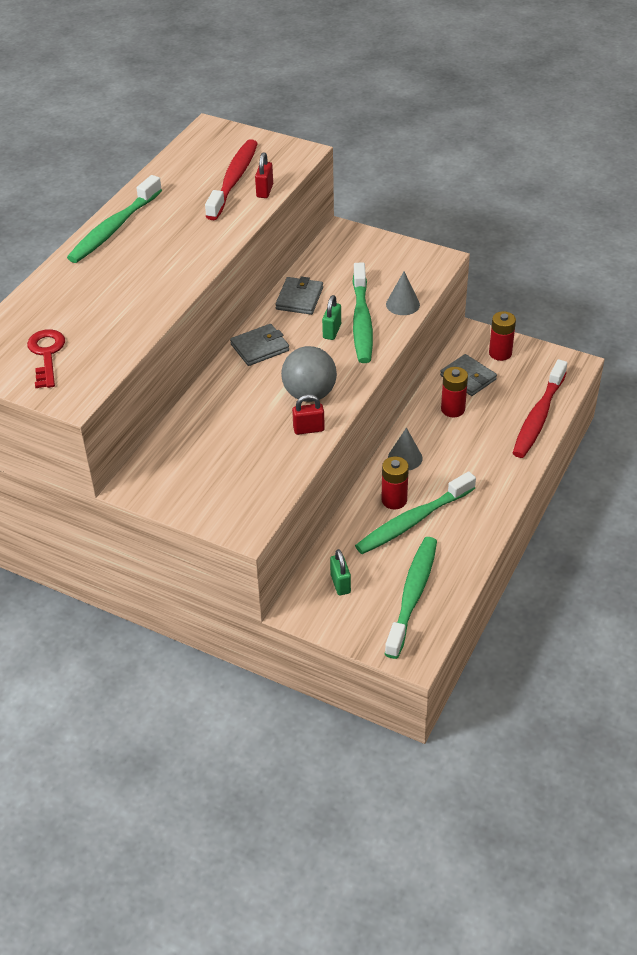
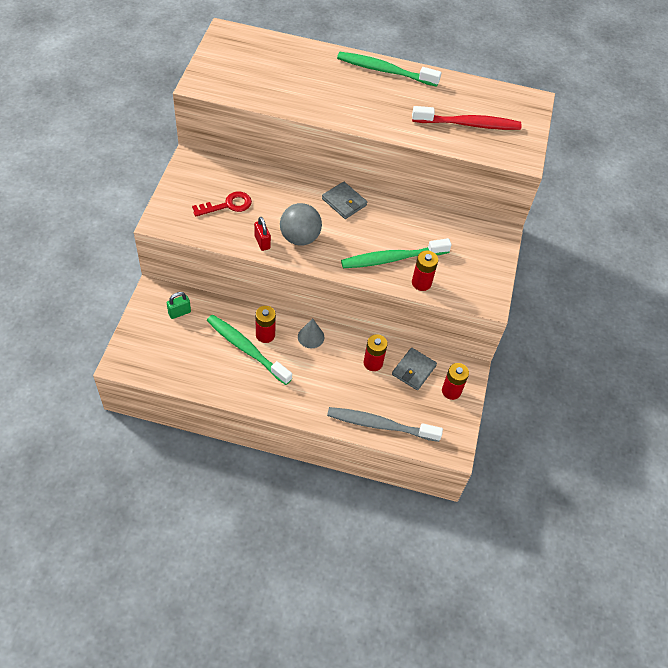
camera: 70 degrees right, 10 degrees up
red key [27,329,65,388] -> red key moved to [192,192,252,217]
red padlock [255,152,273,198] -> none
grey wallet [275,276,323,315] -> none
green padlock [322,295,341,340] -> none
green toothbrush [385,537,437,659] -> none
grey cone [386,271,420,315] -> red battery [412,251,438,291]
red toothbrush [513,359,567,458] -> grey toothbrush [327,407,443,442]

